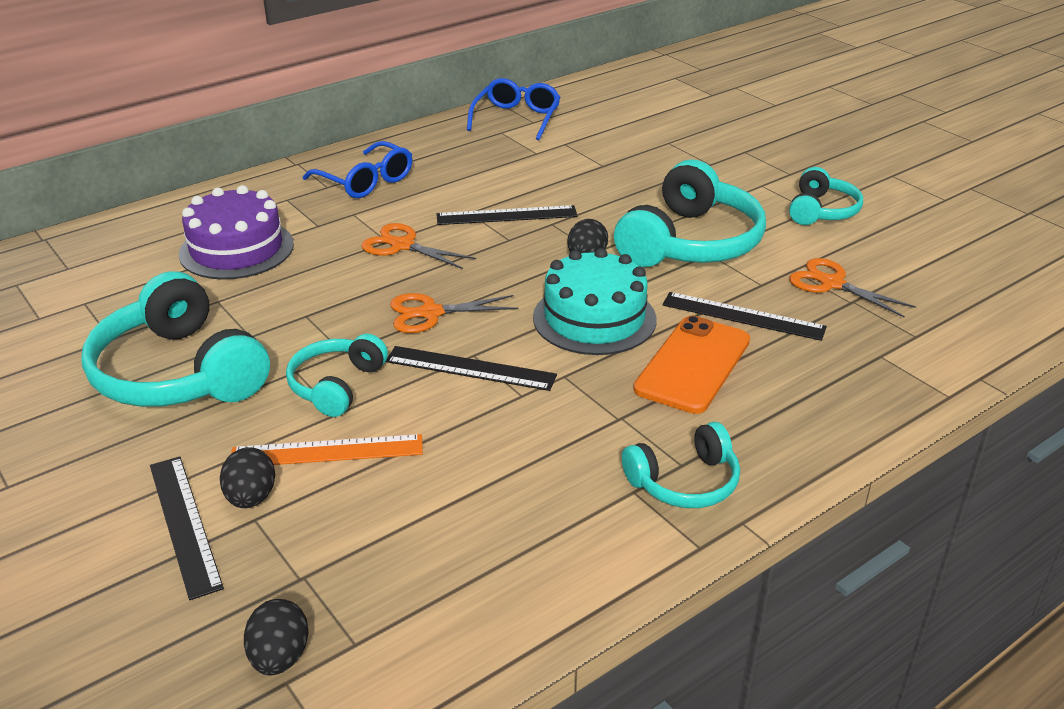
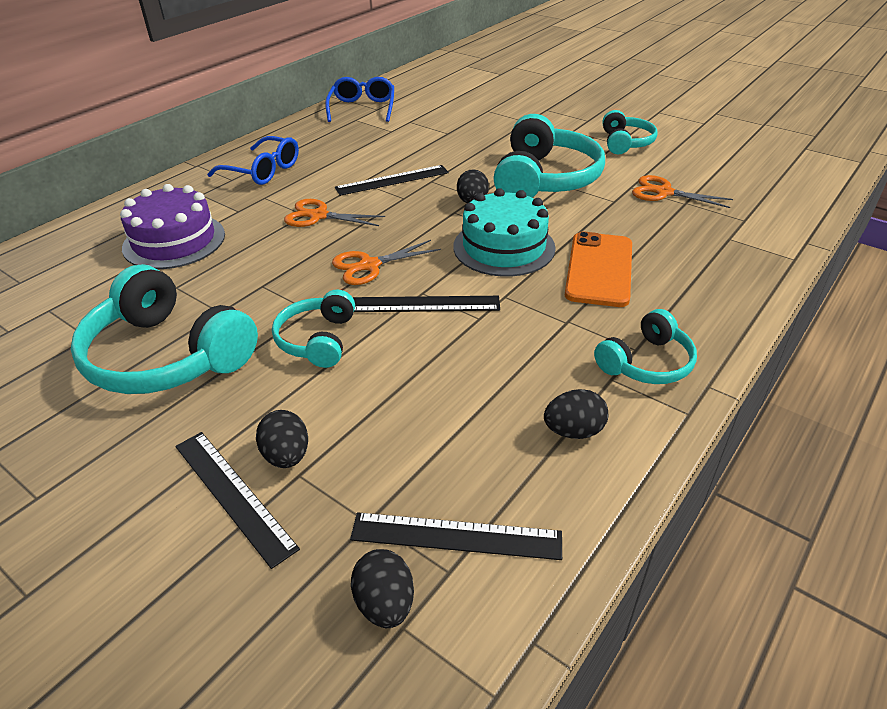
camera: 15 degrees left, 5 degrees up
orange ruler [231,434,423,465] -> none
black ruler [662,292,827,341] -> black ruler moved to [350,512,562,560]
none -> black egg [544,389,608,439]

